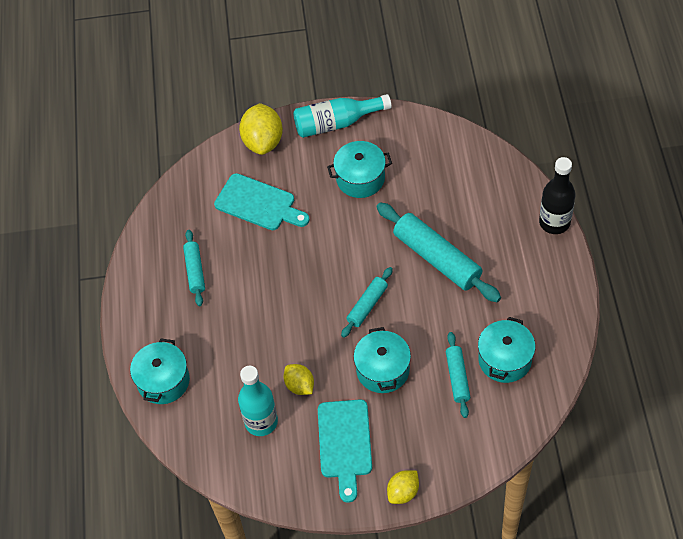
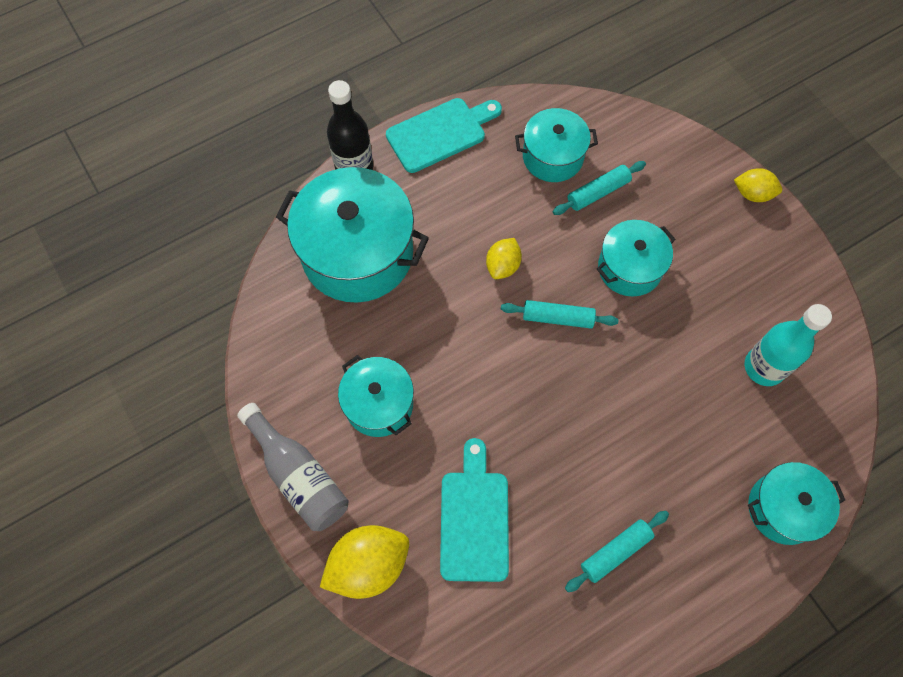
camera: 120 degrees left, 10 degrees up
yellow lemon [284,364,314,395] -> yellow lemon moved to [486,238,522,279]
turquoise bottle [293,94,392,138] -> grey bottle [237,403,349,531]
turquoise cutting board [318,400,372,503] -> turquoise cutting board moved to [386,98,502,173]
turquoise rolling pin [376,202,501,302] -> none
none -> turquoise pot [276,167,429,303]

